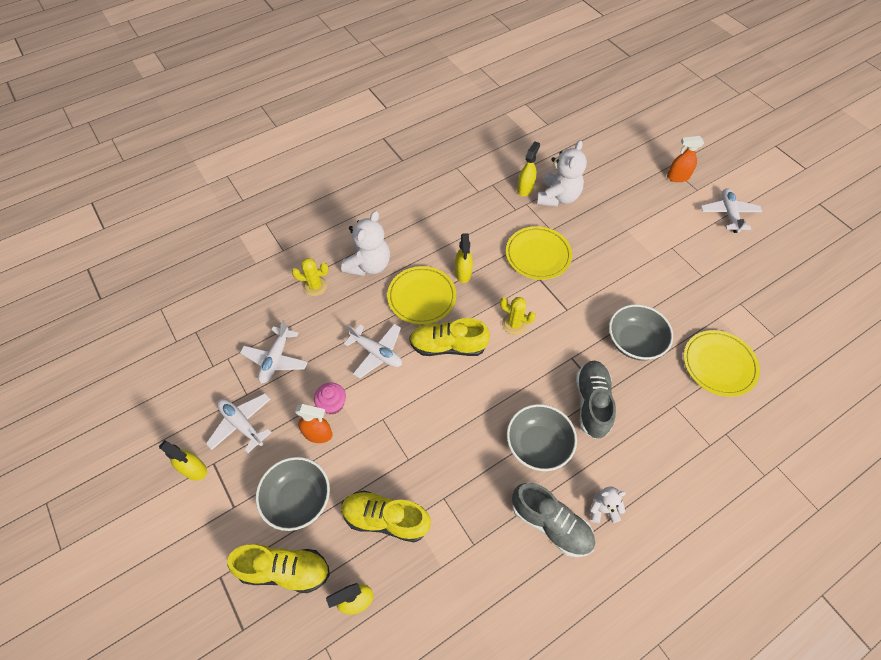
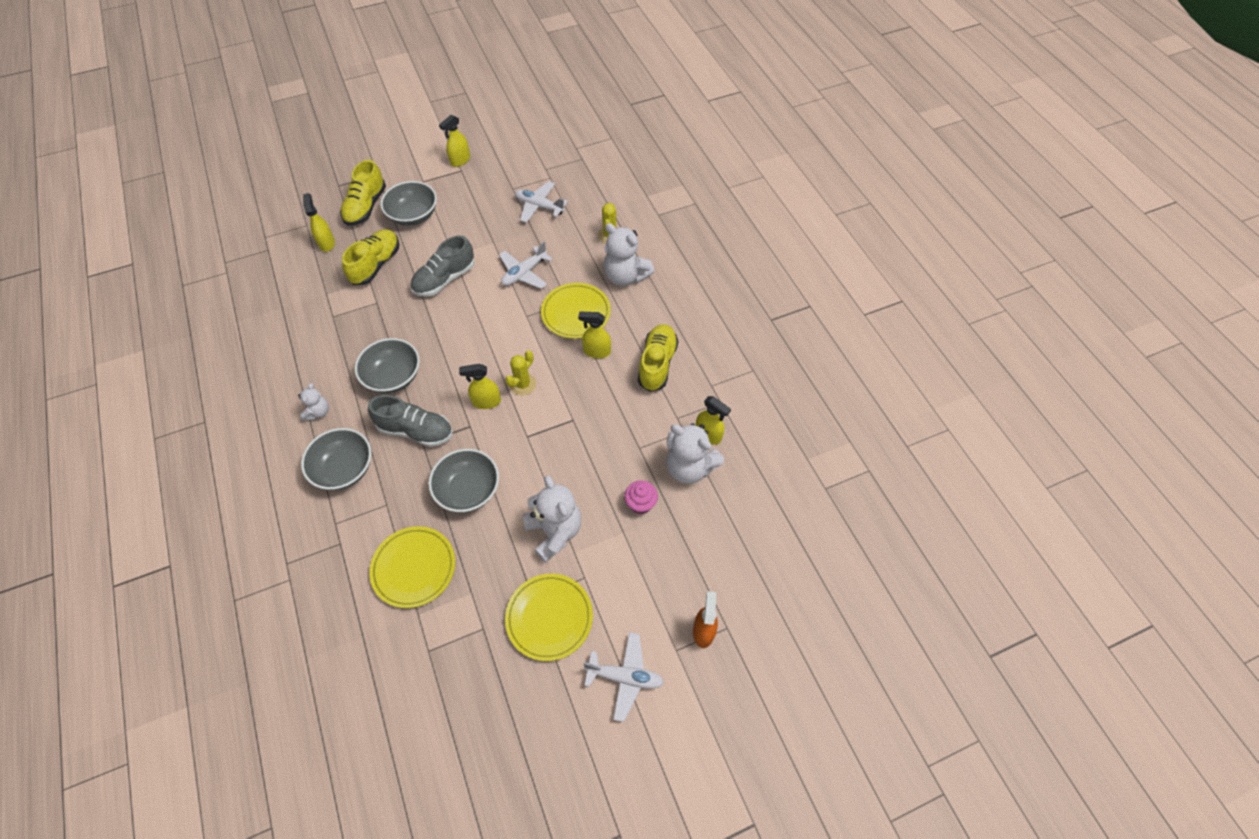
camera: 100 degrees right, 0 degrees up
white plane [206,393,272,453] -> none
orange spray bottle [295,404,333,443] -> none
pink cupcake [314,383,346,414] -> pink cupcake moved to [624,480,658,514]
yellow shoe [409,318,490,356] -> yellow shoe moved to [638,324,678,392]
yellow plate [506,226,572,280] -> yellow plate moved to [505,574,593,661]
grey shoe [512,483,595,557] -> grey shoe moved to [411,236,475,297]
none -> grey bowl [301,428,371,490]
none -> yellow spray bottle [459,364,501,409]
none -> white teddy bear [523,476,581,562]

